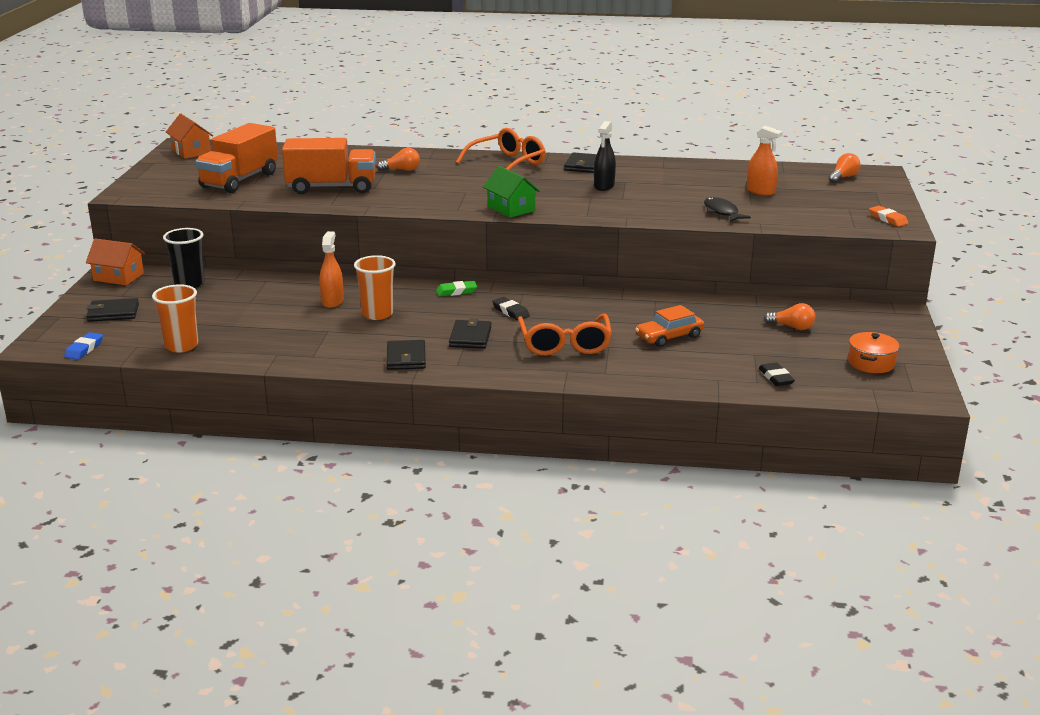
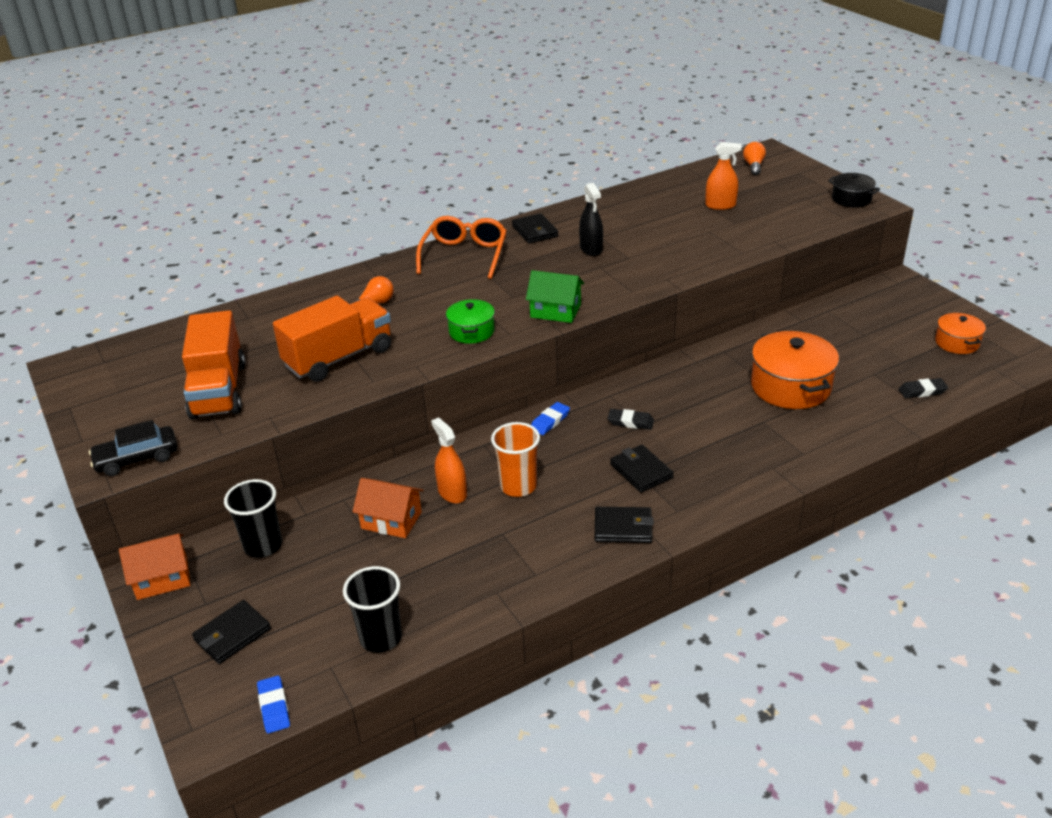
camera: 35 degrees left, 10 degrees up
orange cup [152,284,198,352] -> black cup [343,566,402,653]
orange house [166,114,213,159] -> orange house moved to [352,478,424,538]
black wallet [386,340,426,370] -> black wallet turned 45 degrees counterclockwise [595,507,654,543]
green eraser [436,281,477,297] -> blue eraser [531,402,570,435]
orange glasses [518,314,612,356] -> none
orange car [635,305,704,347] -> orange pot [751,331,839,409]
black fish [704,197,751,222] -> none
black eraser [759,362,795,386] -> black eraser turned 45 degrees counterclockwise [899,378,948,398]
orange light bulb [764,303,816,330] -> none
orange eraser [869,206,908,227] -> black pot [828,173,880,208]
none -> black car [89,420,177,476]
none -> green pot [446,299,495,344]

